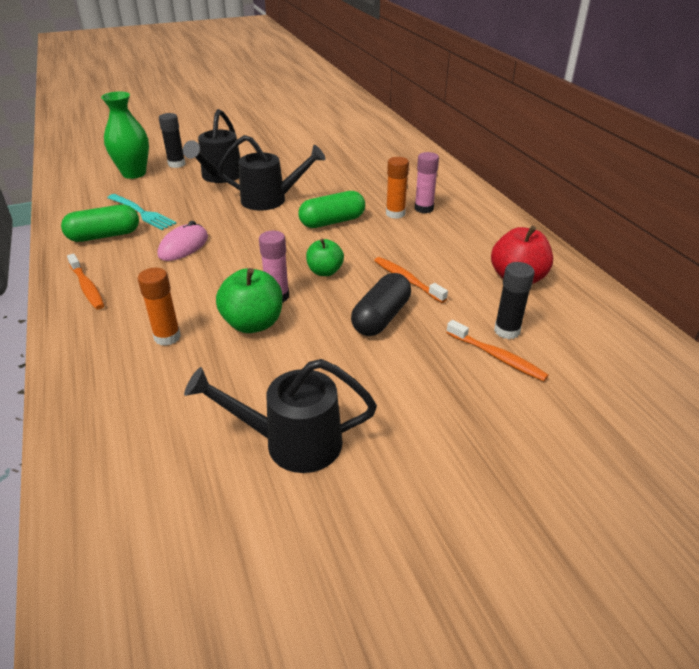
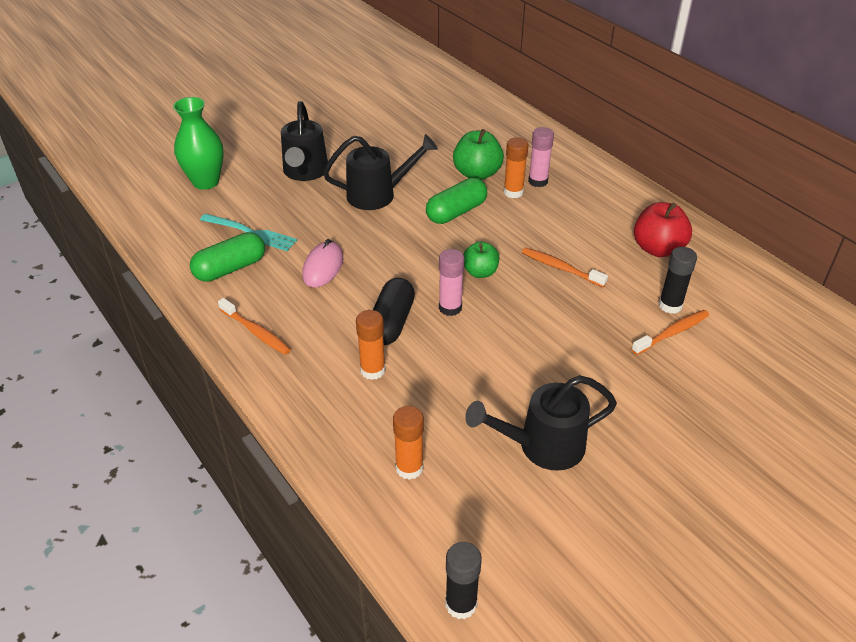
camera: 15 degrees left, 5 degrees up
black glue stick [159,113,185,168] -> black glue stick moved to [445,542,482,619]
green apple [216,268,283,333] -> green apple moved to [453,129,504,180]
black capsule [351,273,411,336] -> black capsule moved to [373,278,415,345]
orange toothbrush [446,320,549,381] -> orange toothbrush turned 60 degrees counterclockwise [631,310,709,355]
none -> orange glue stick [393,406,424,480]

